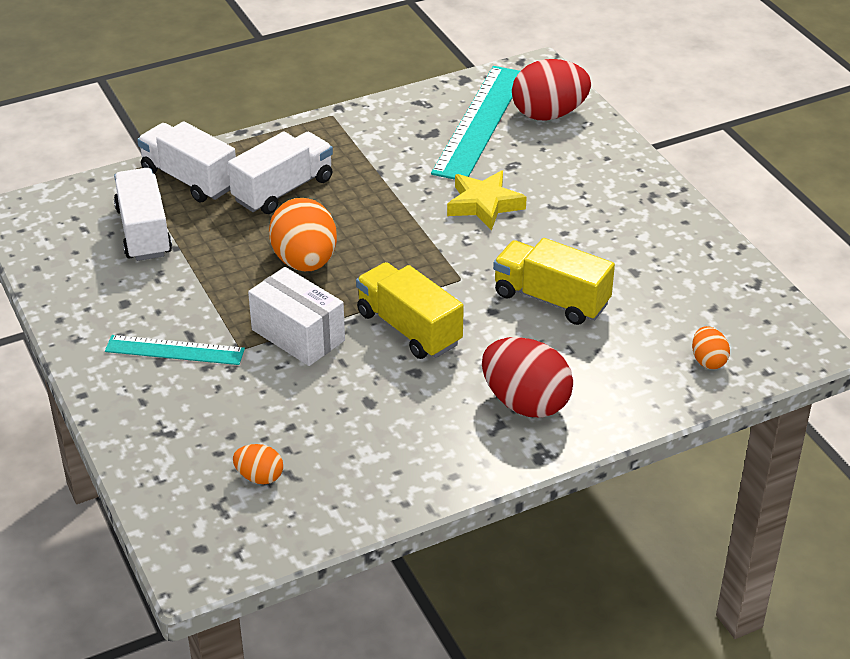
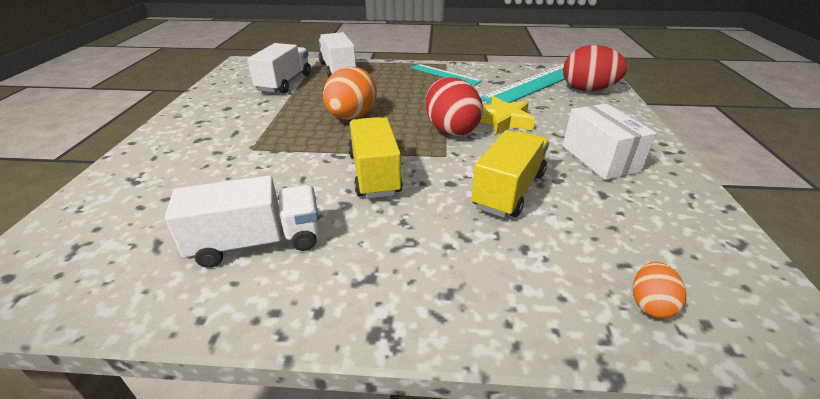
camera: 30 degrees right, 5 degrees down
turquoise ruler [105,335,245,365] -> turquoise ruler moved to [411,64,482,86]
white truck [228,132,333,214] -> white truck moved to [165,176,319,268]
orange egg [233,444,283,484] -> none
white box [248,267,345,366] -> white box moved to [562,104,657,180]
red egg [482,337,573,418] -> red egg moved to [425,77,483,136]
yellow truck [493,238,615,325] -> yellow truck turned 60 degrees clockwise [471,130,549,218]

